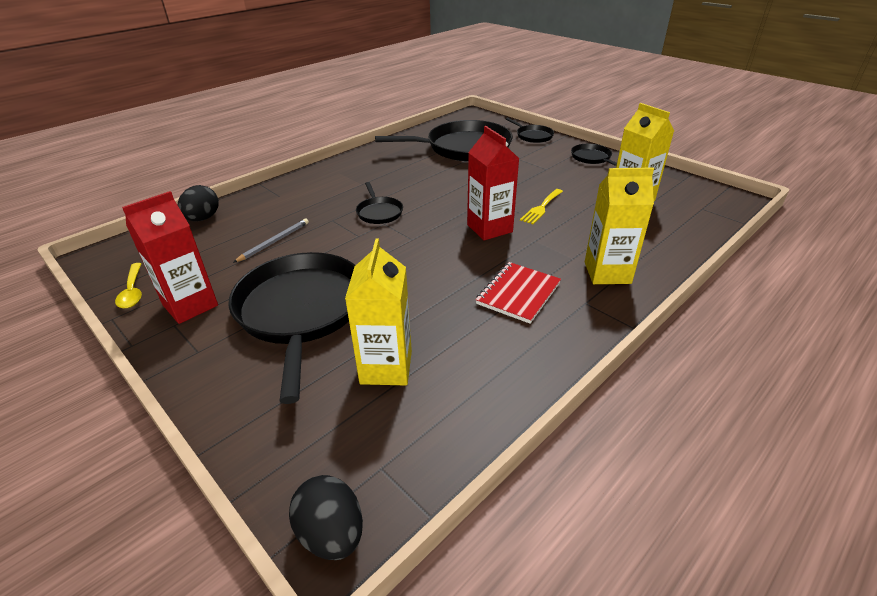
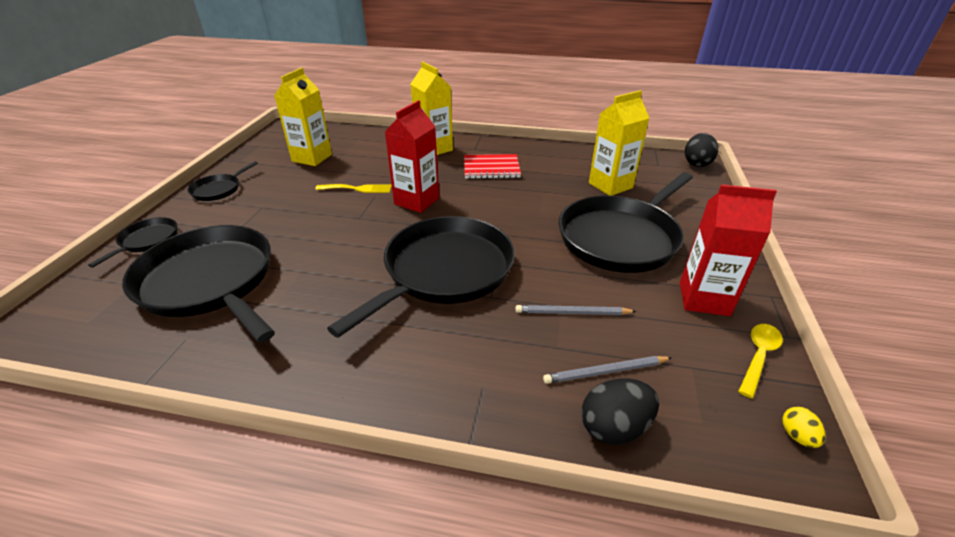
camera: 125 degrees left, 0 degrees up
black pan [356,182,403,224] -> black pan [327,216,515,338], size x2.19
none -> grey pencil [543,356,672,384]
none -> yellow egg [782,407,825,448]

